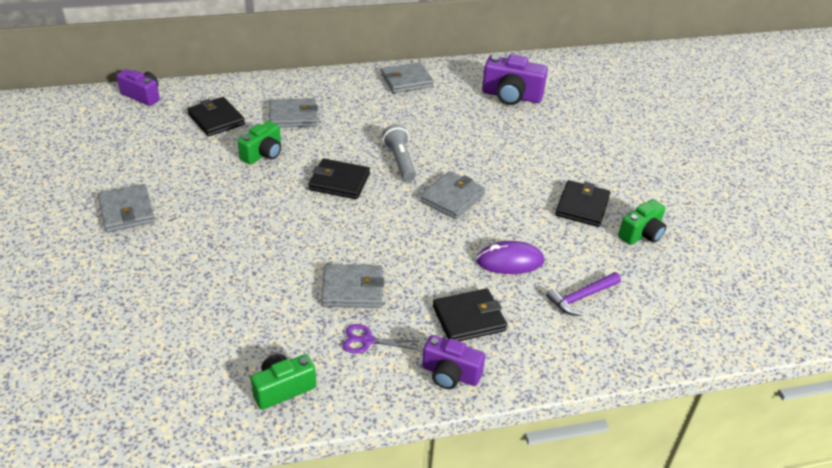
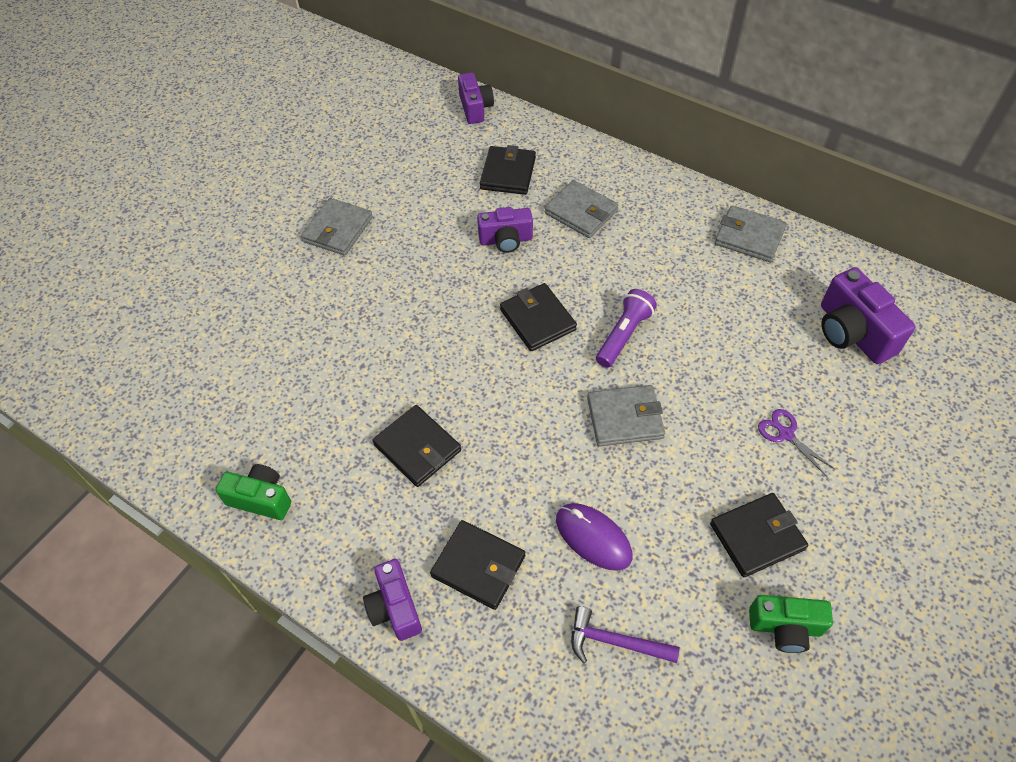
camera: 50 degrees right, 15 degrees up
green camera [238,121,281,165] -> purple camera [477,207,533,253]
grey wallet [321,264,384,308] -> black wallet [372,405,461,487]
purple scissors [343,324,419,354] -> purple scissors moved to [758,409,835,477]
grey flashlight [382,124,416,181] -> purple flashlight [596,289,657,368]

